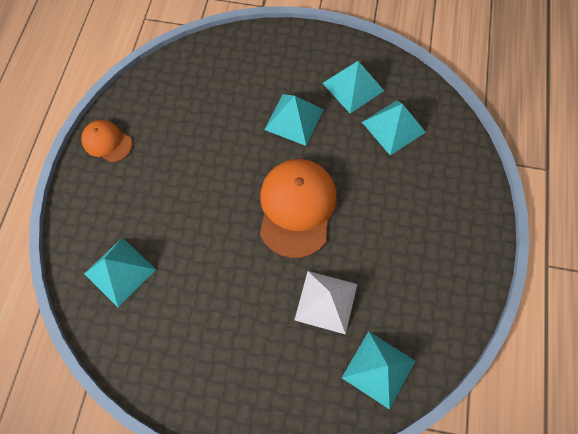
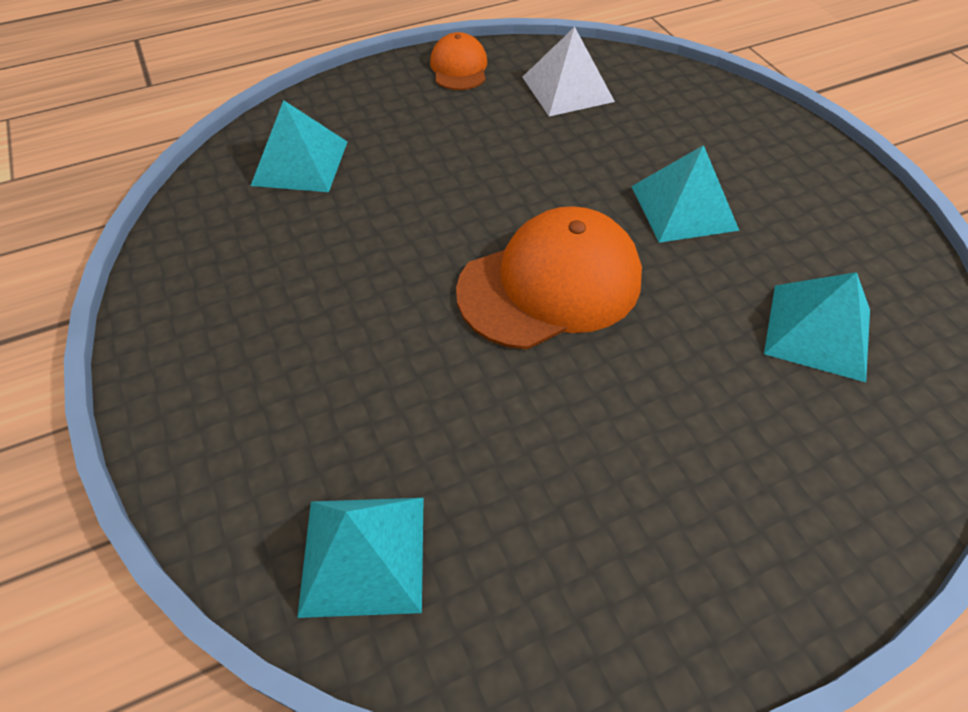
camera: 55 degrees right, 15 degrees down
white pyramid [295,271,357,335] -> white pyramid moved to [522,27,615,116]
turquoise pyramid [322,61,384,113] -> none

